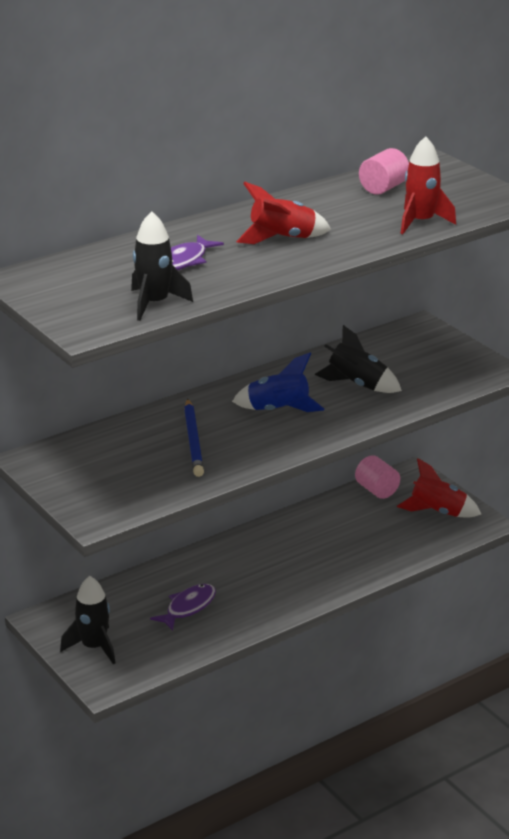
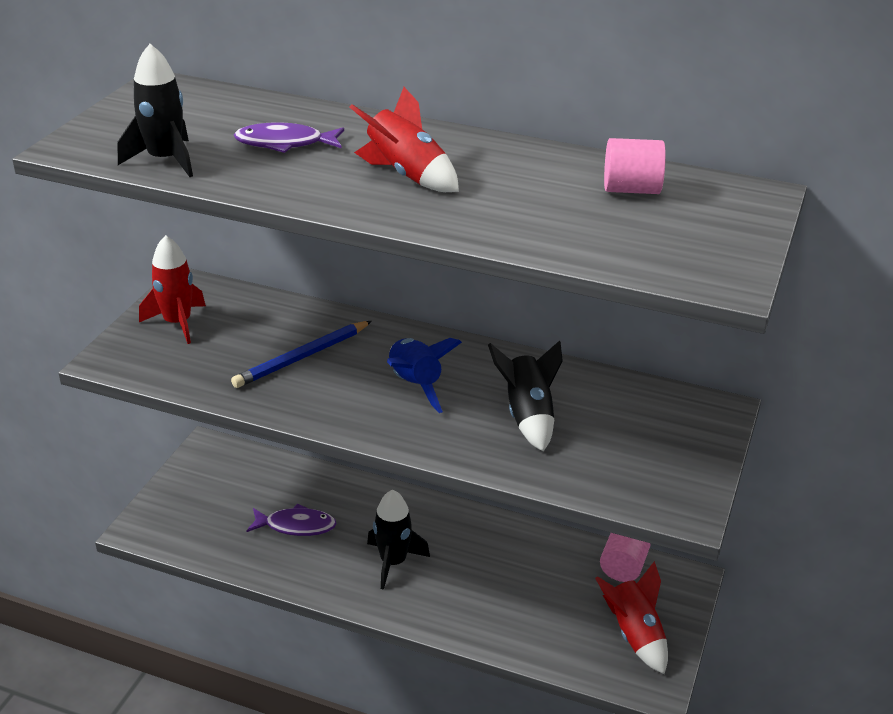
camera: 55 degrees right, 5 degrees up
black rocket [60,576,115,664] -> black rocket moved to [367,490,430,590]
red rocket [400,136,456,234] -> red rocket moved to [139,235,206,344]

